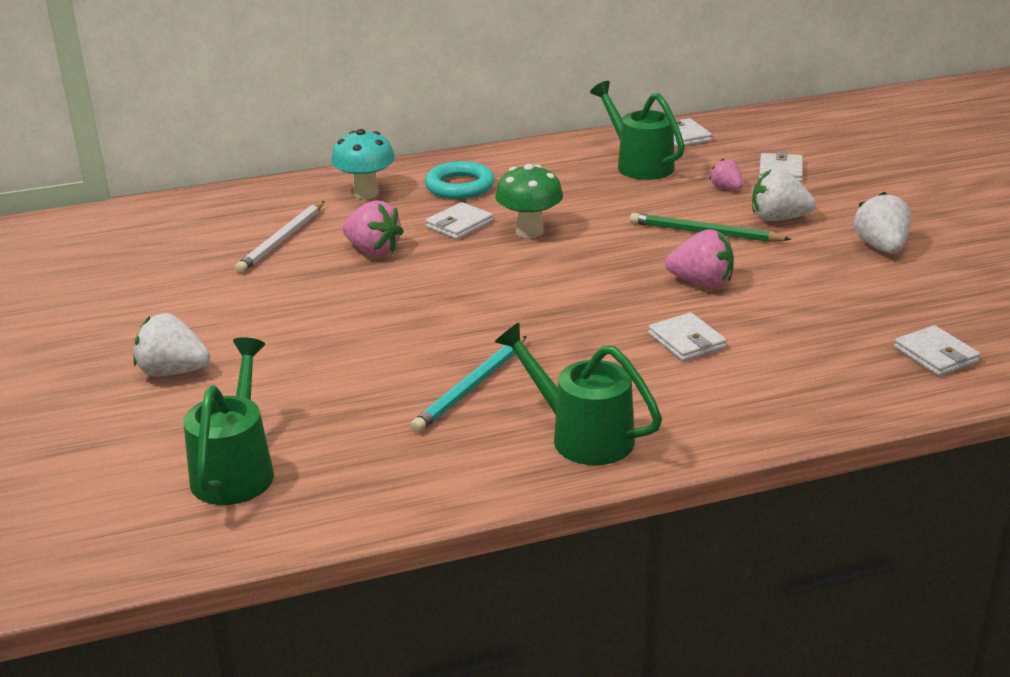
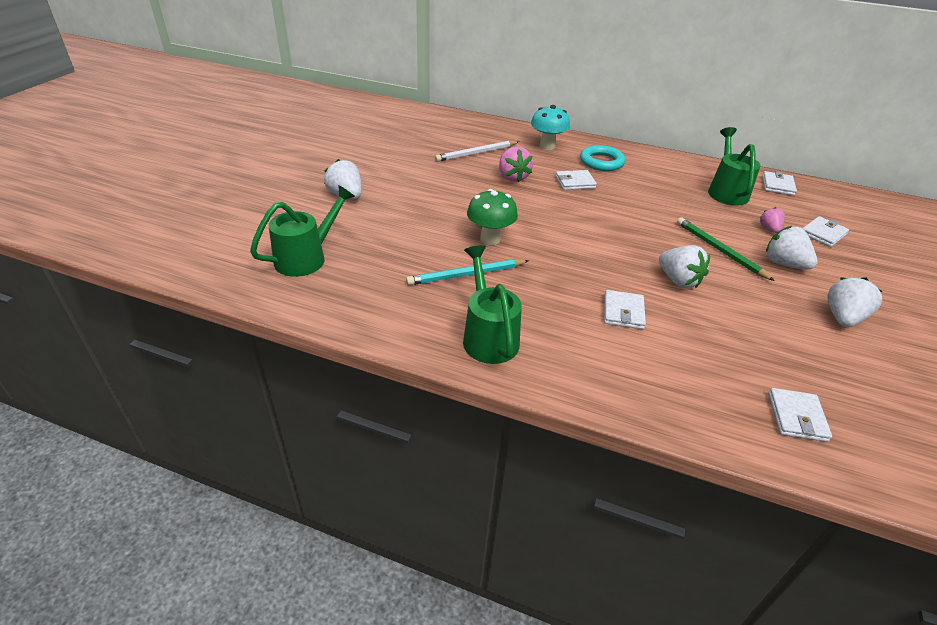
camera: 35 degrees right, 10 degrees up
green mushroom [495,164,563,238] -> green mushroom moved to [467,189,518,245]
pink strawberry [665,229,734,288] -> white strawberry [659,245,710,288]

